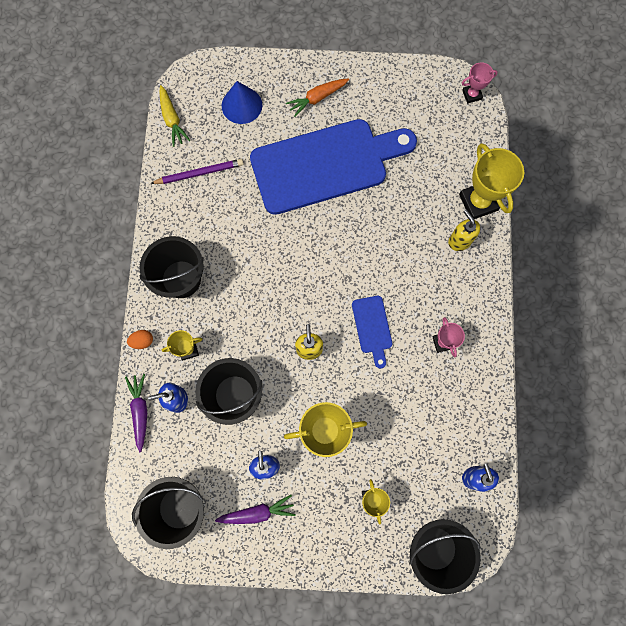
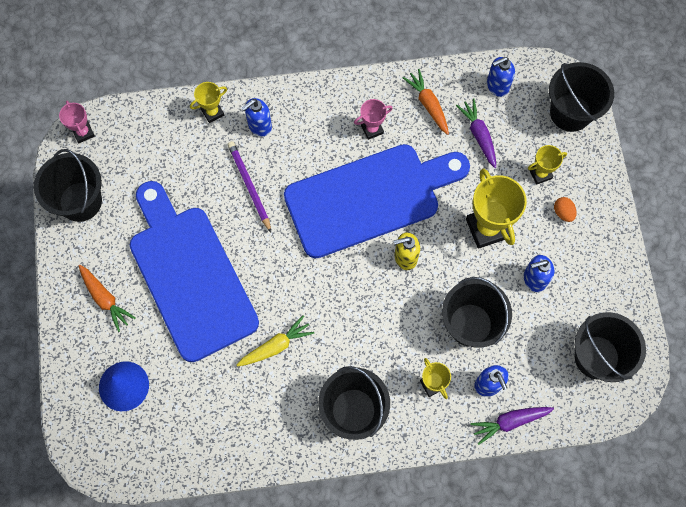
camera: 100 degrees left, 5 degrees down
orange egg [127,330,153,349] -> orange egg moved to [554,197,577,222]
purple pencil [150,159,244,184] -> purple pencil moved to [228,141,271,232]
yellow carrot [160,85,190,147] -> yellow carrot moved to [237,315,314,366]
purple carrot [215,495,296,524] -> purple carrot moved to [456,98,496,168]
blue cutting board [352,296,392,368] -> blue cutting board [284,144,470,258], size x2.42
yellow soap dispenser [448,209,481,251] -> blue soap dispenser [242,98,272,136]
yellow trophy [459,143,524,219] -> yellow trophy [190,82,227,123], size x0.54
none -> black bucket [34,149,102,222]
none -> orange carrot [402,69,449,135]

